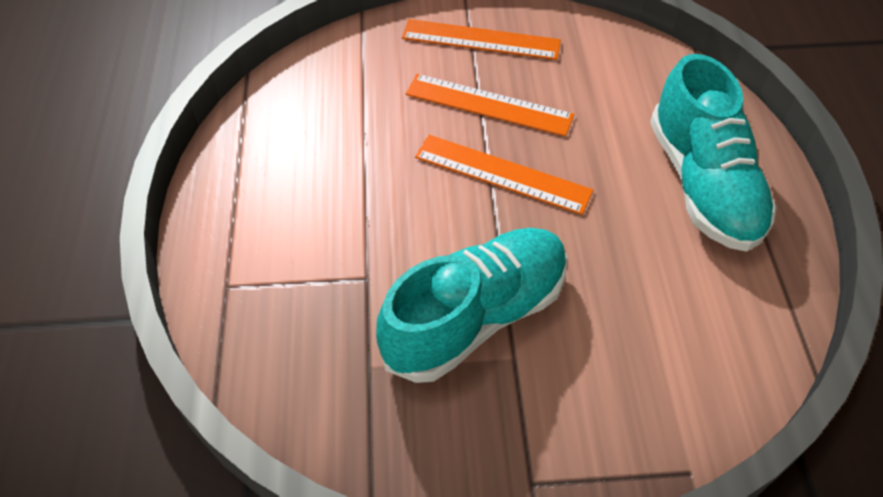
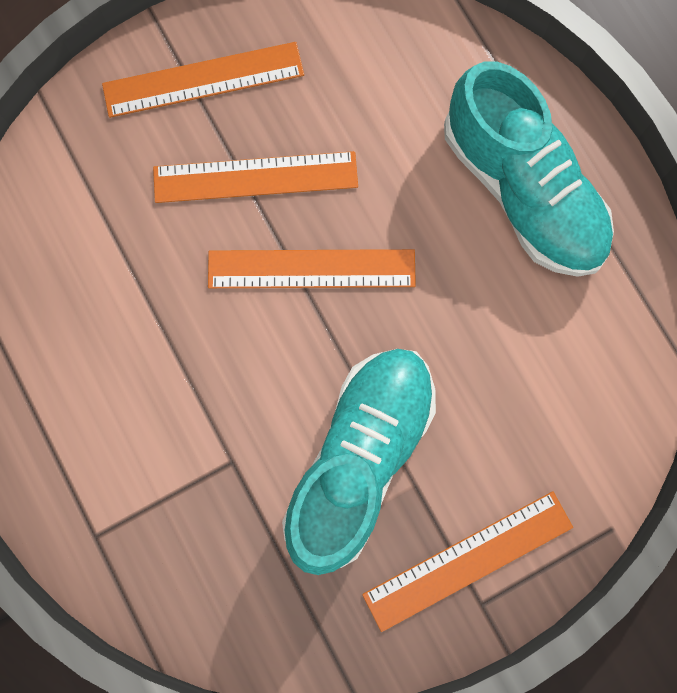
camera: 25 degrees left, 25 degrees up
none -> orange ruler [362,491,573,632]

